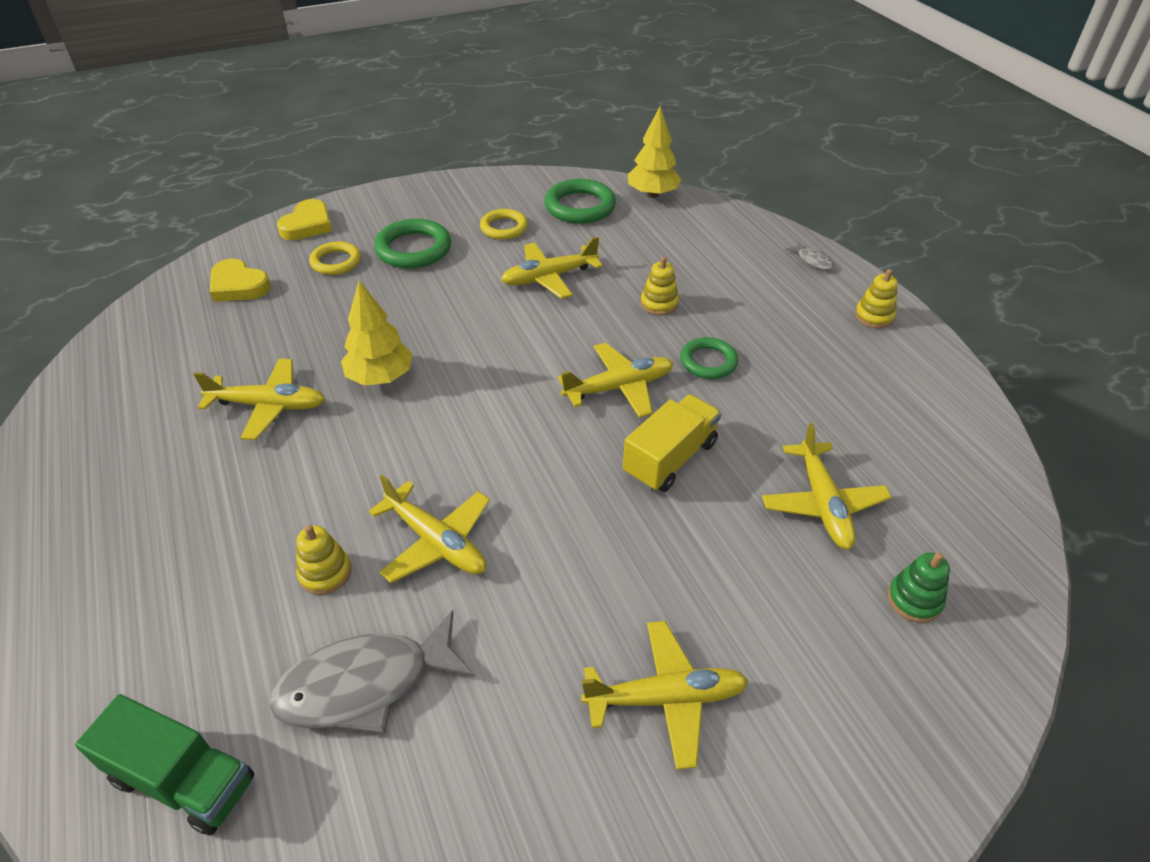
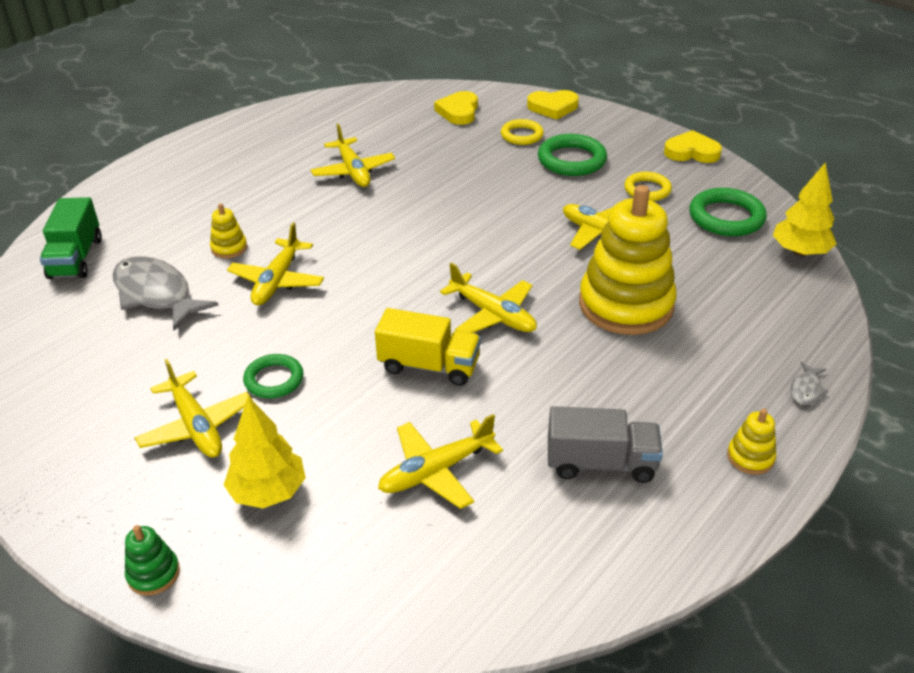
camera: 65 degrees right, 5 degrees down
yellow tree [341,280,413,386] -> yellow tree moved to [224,396,306,508]
yellow stacking toy [641,257,679,315] -> yellow stacking toy [579,185,677,335], size x2.44
green ring [680,337,738,379] -> green ring moved to [243,354,303,398]
green stacking toy [888,552,950,623] -> green stacking toy moved to [125,525,180,596]
none -> grey truck [548,406,663,483]
none -> yellow heart [664,130,722,163]

